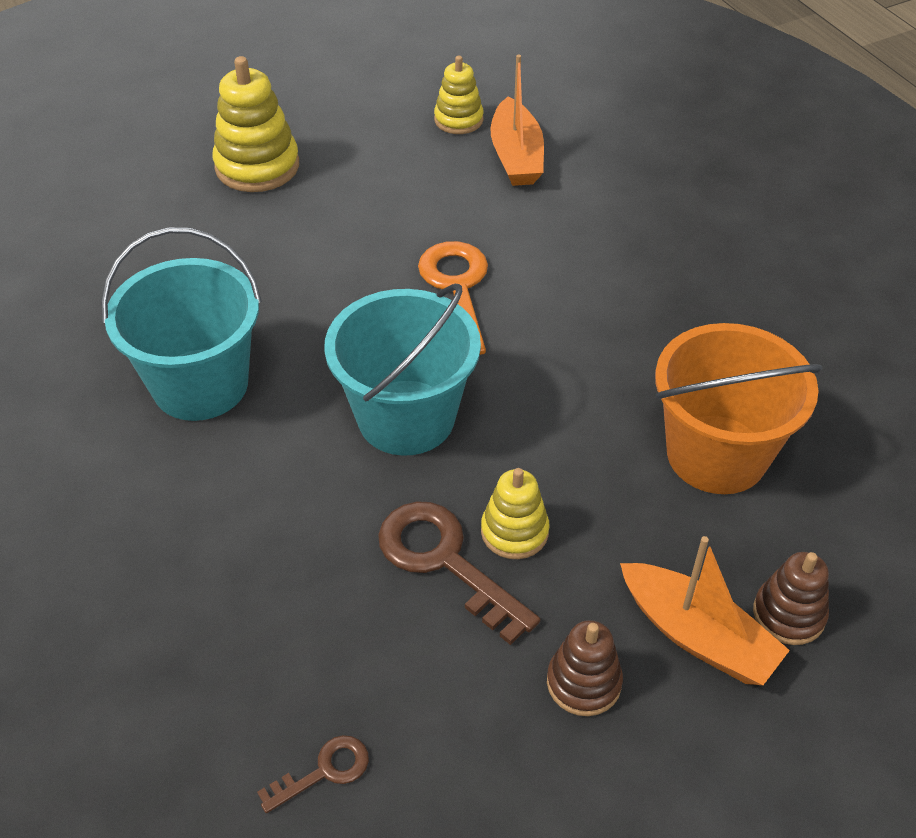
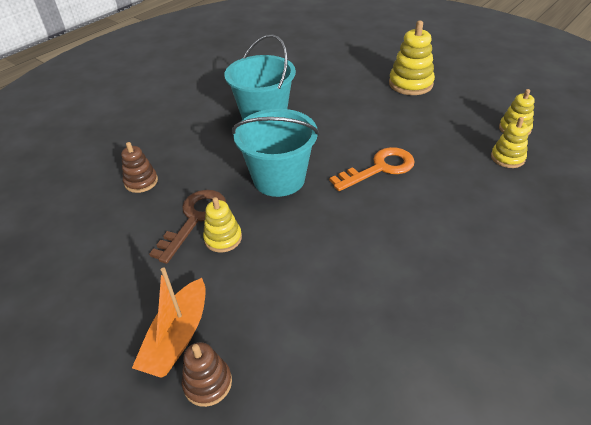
camera: 70 degrees right, 5 degrees down
brown key [257,735,369,813] -> none
orange boat [491,55,544,186] -> yellow stacking toy [491,117,529,168]
brown stacking toy [547,620,623,716] -> brown stacking toy moved to [121,142,158,193]
orange bucket [655,323,823,494] -> none

